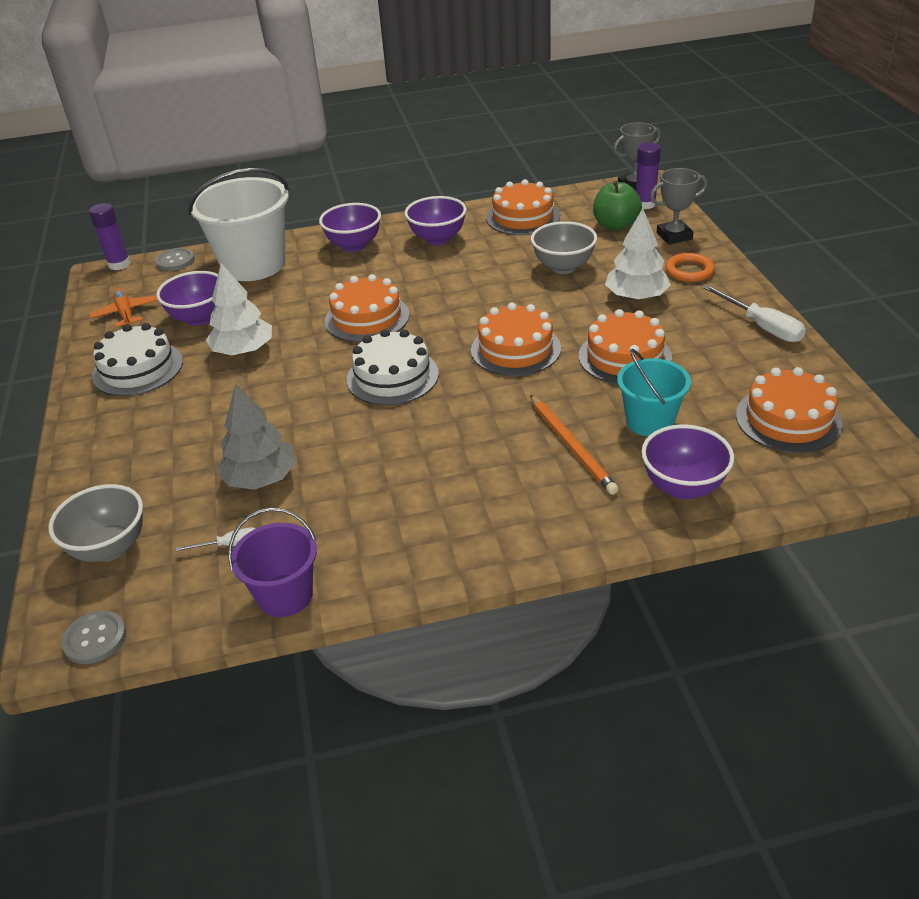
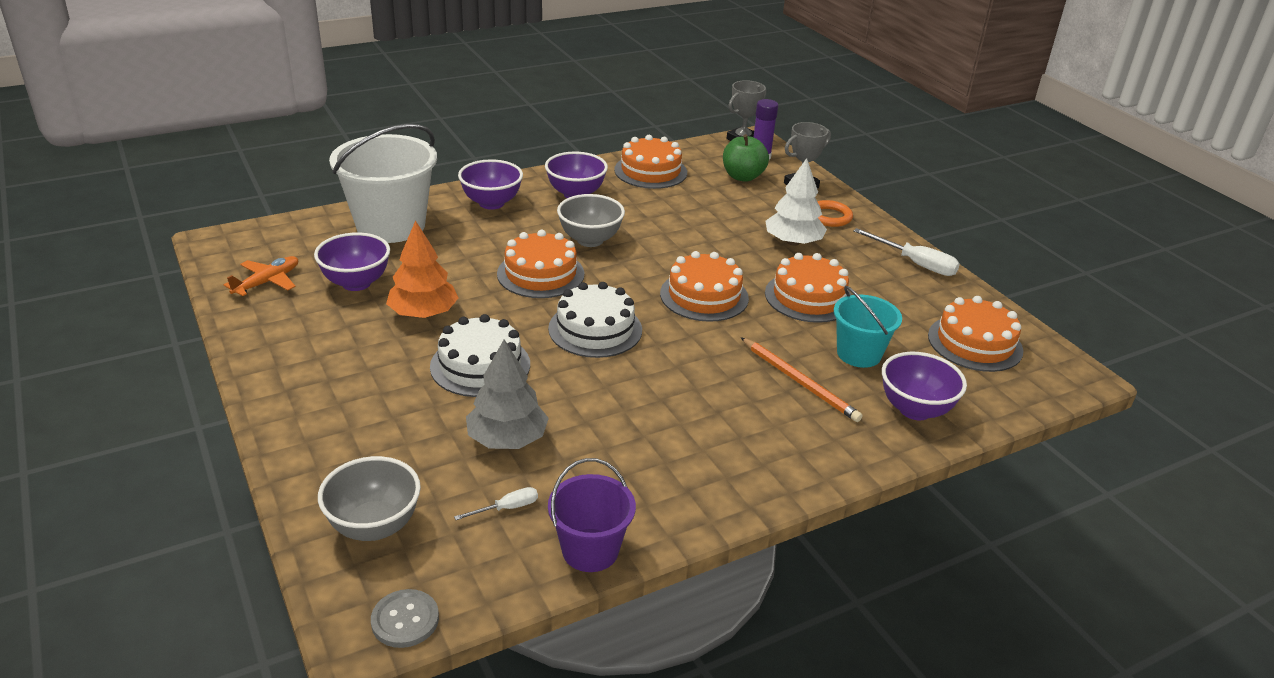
camera: 20 degrees left, 5 degrees down
purple glue stick [89,203,131,270] -> none
orange plane [89,288,158,327] -> orange plane turned 75 degrees clockwise [224,256,298,296]
white cake [92,323,183,396] -> white cake moved to [430,314,530,397]
grey button [155,248,195,271] -> none
white tree [206,263,272,355] -> orange tree [386,220,459,318]
grey bowl [531,221,597,274] -> grey bowl moved to [557,194,625,247]

